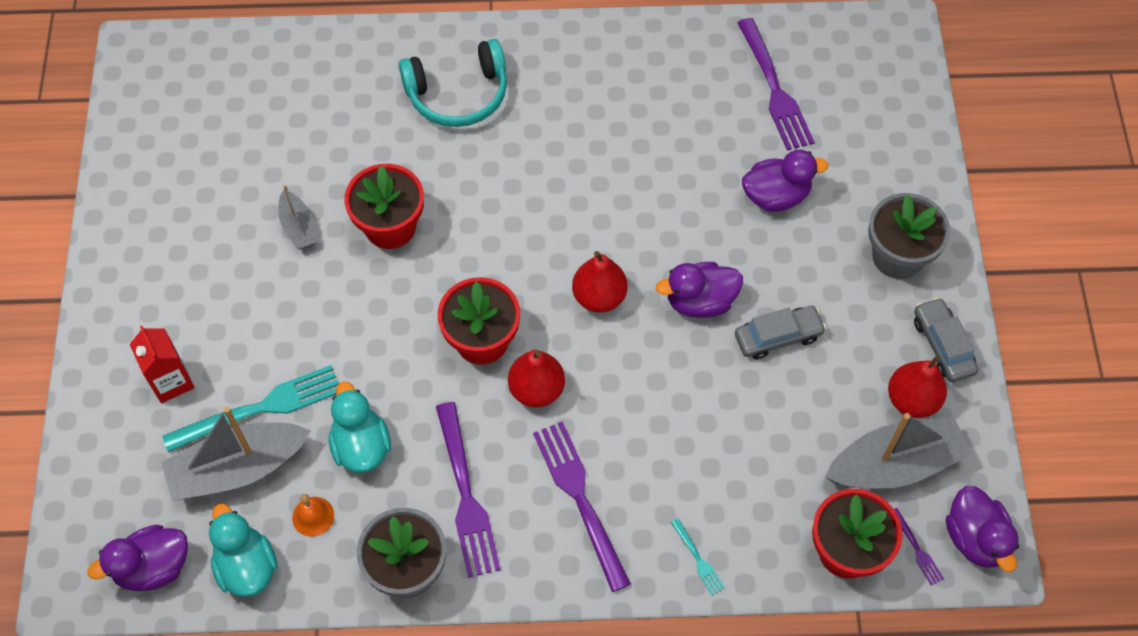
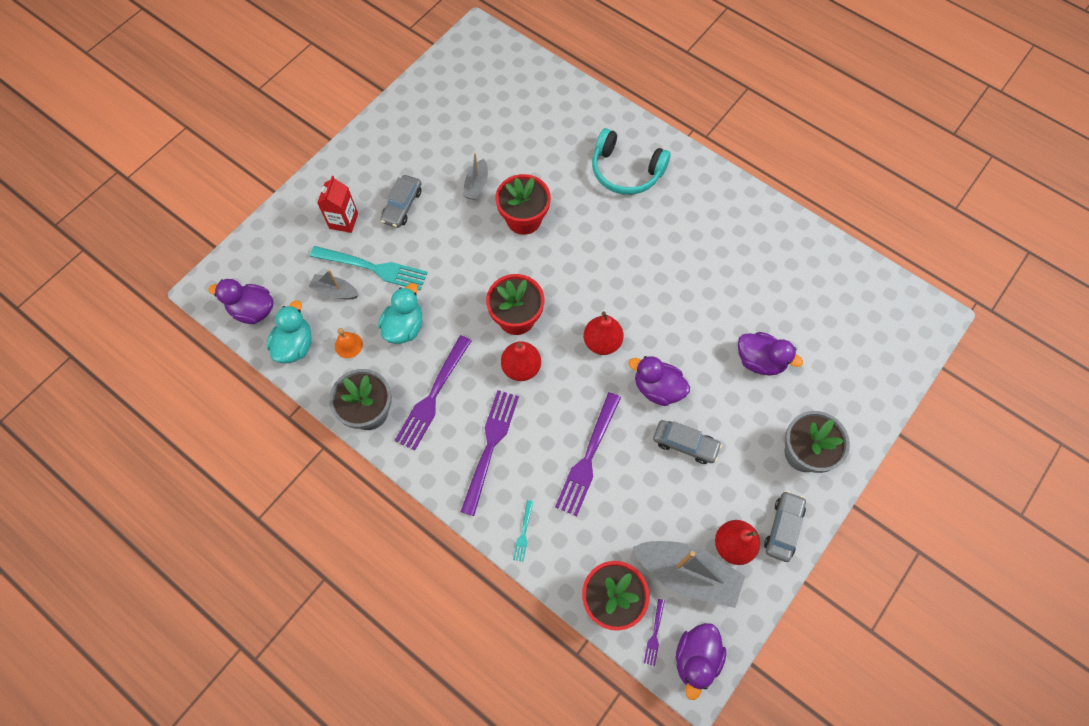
camera: 40 degrees right, 5 degrees up
grey boat [161,407,311,501] -> grey boat [309,270,359,299], size x0.53
purple fork [737,18,814,151] -> purple fork moved to [555,392,621,516]
none -> grey car [381,175,421,228]

